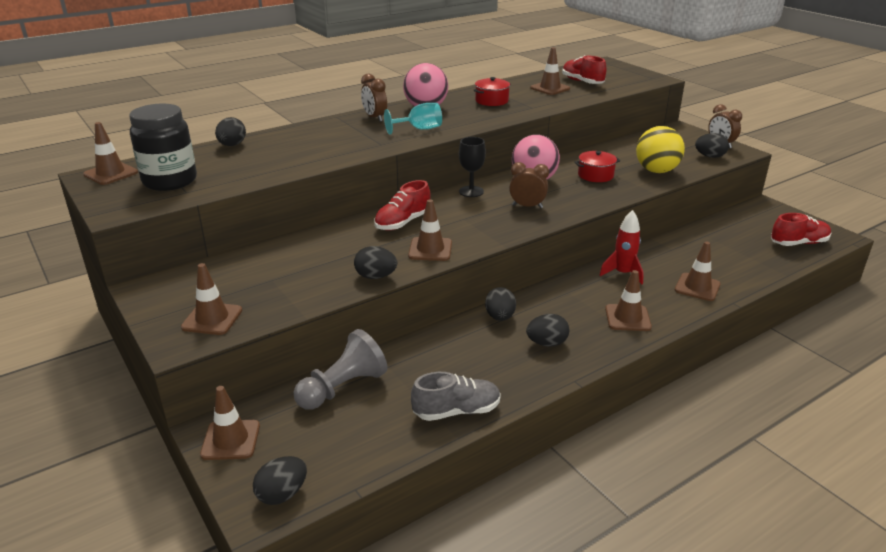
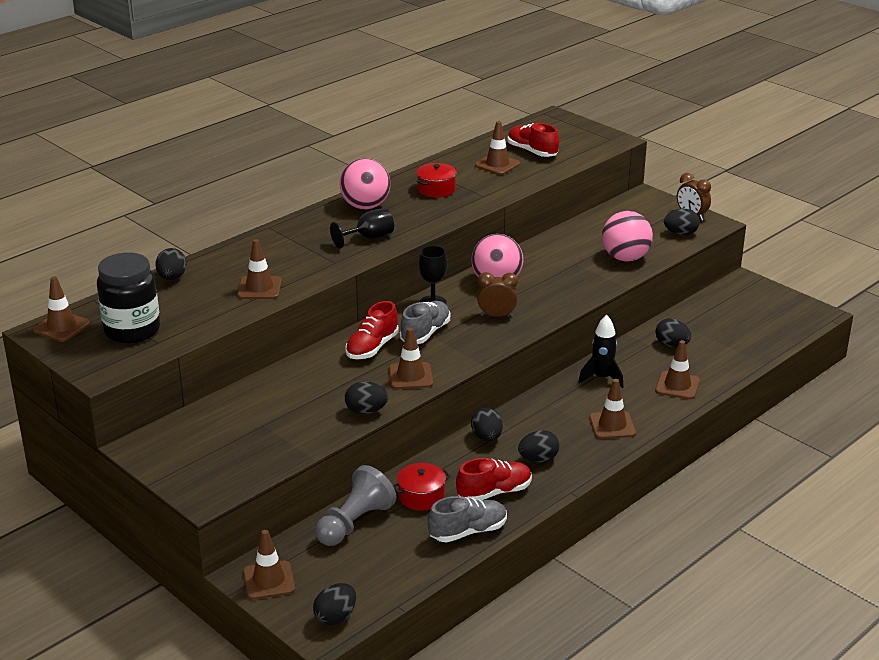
camera: 10 degrees left, 0 degrees up
brown traffic cone [181,263,242,335] -> brown traffic cone moved to [237,239,282,299]
brown clock [361,73,387,122] -> none
turquoise goblet [384,103,442,135] -> black goblet [330,208,394,249]
red pot [574,151,620,182] -> red pot moved to [393,463,451,511]
red rocket [599,210,644,284] -> black rocket [578,315,623,388]
yellow ball [636,126,685,173] -> pink ball [602,211,653,262]
red shoe [771,213,831,246] -> red shoe moved to [456,458,532,500]
none -> grey shoe [400,301,450,344]
none -> black egg [656,318,691,347]

